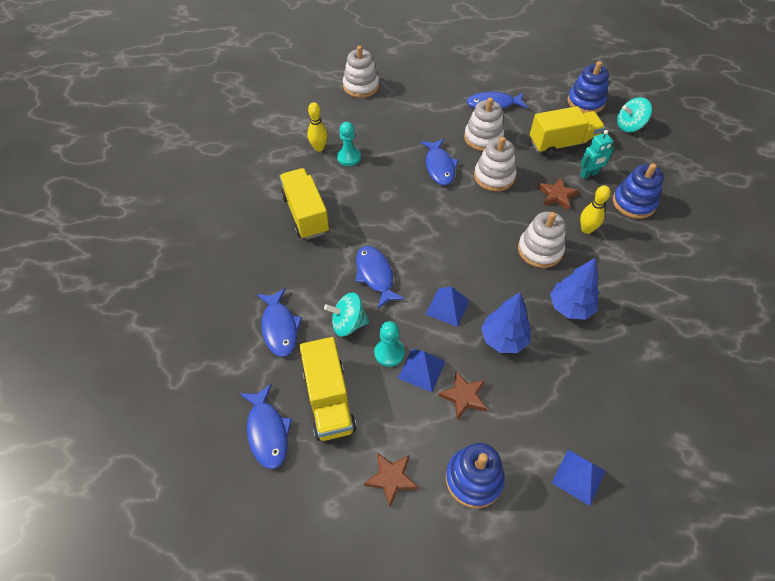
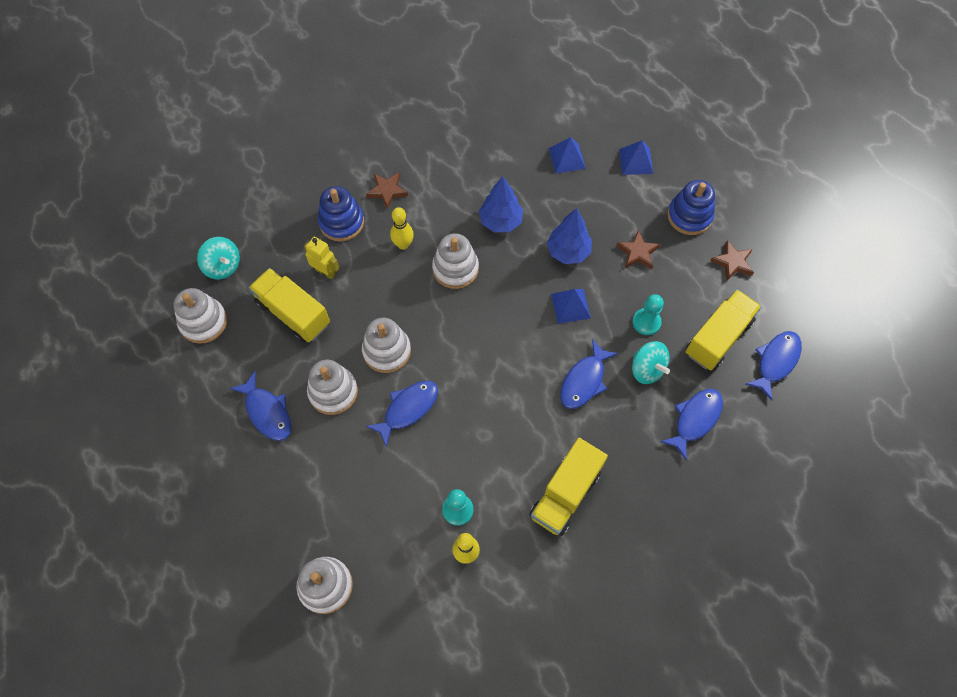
camera: 125 degrees left, 10 degrees up
blue pyramid [398,349,445,392] -> blue pyramid moved to [549,137,586,174]
brown star [538,177,579,210] -> brown star moved to [366,172,408,210]
blue stacking toy [568,61,609,113] -> white stacking toy [174,288,227,344]
turquoise robot [580,130,614,179] -> yellow robot [304,237,339,279]

